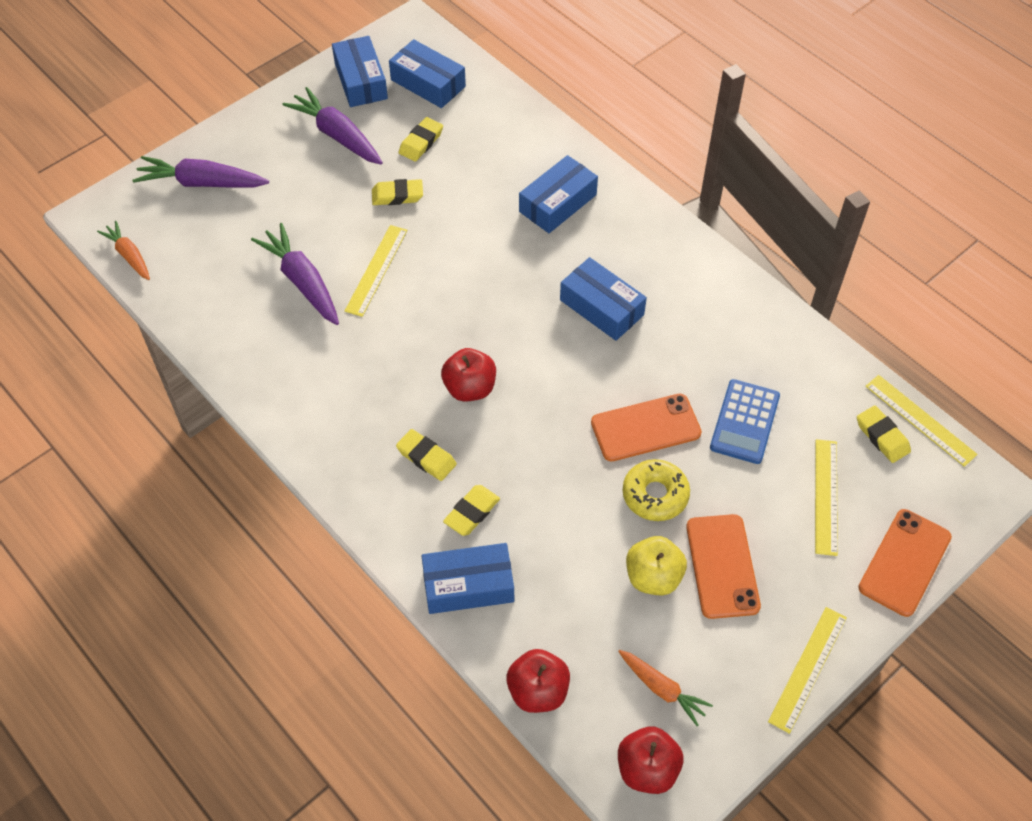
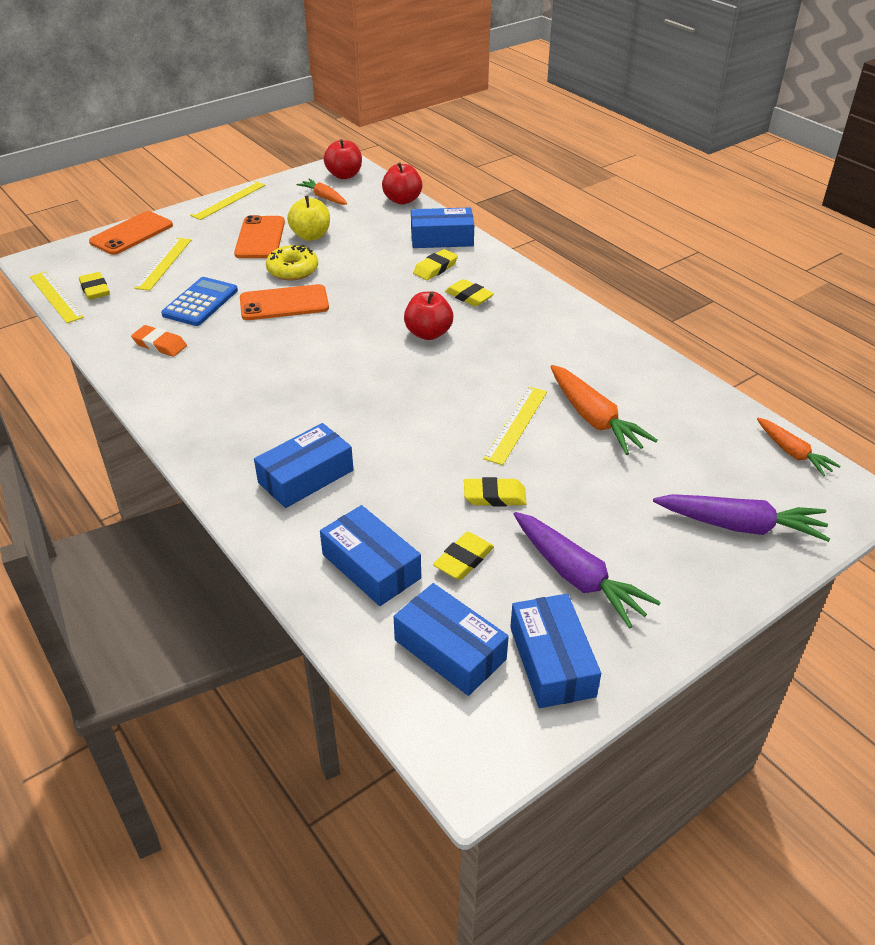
camera: 175 degrees left, 15 degrees down
purple carrot [251,223,339,325] -> orange carrot [550,365,658,455]
blue box [560,257,647,341] -> blue box moved to [320,505,421,606]
none -> orange eraser [131,325,187,357]

